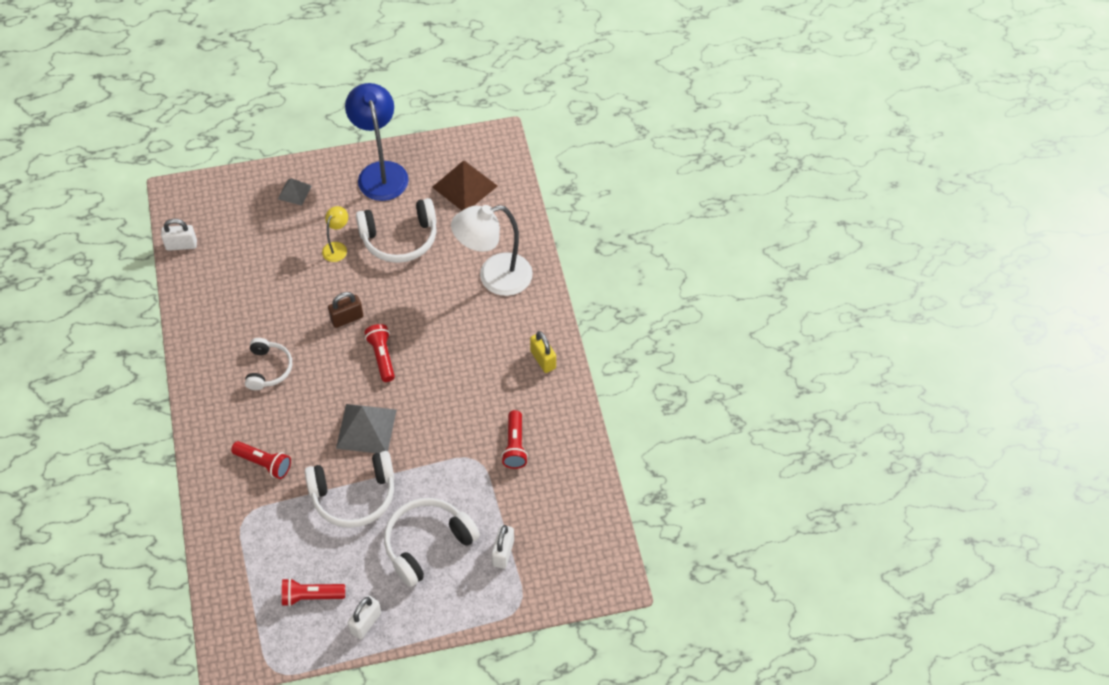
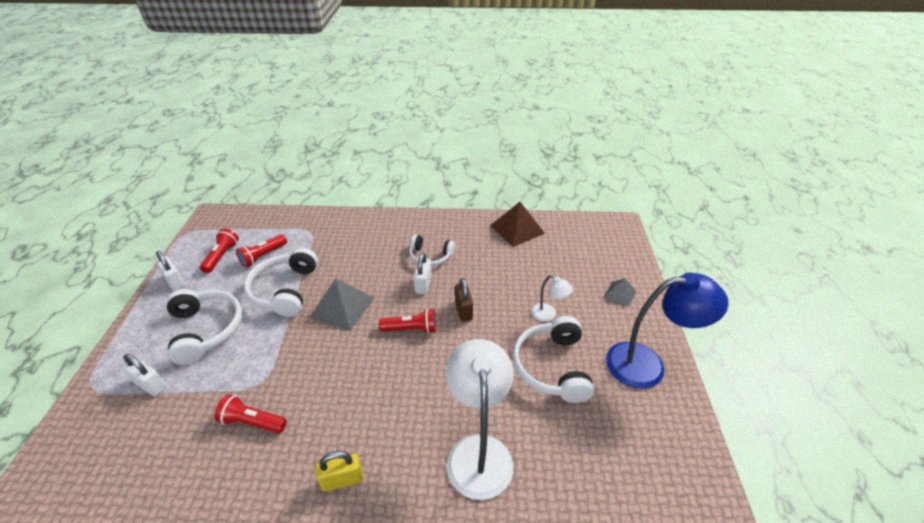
camera: 105 degrees right, 15 degrees down
white padlock [161,219,197,251] -> white padlock moved to [413,253,432,294]
red flashlight [231,441,291,479] -> red flashlight moved to [236,234,287,267]
yellow lamp [322,206,348,262] -> white lamp [531,275,573,322]
brown pyramid [432,161,497,210] -> brown pyramid moved to [490,202,545,247]

